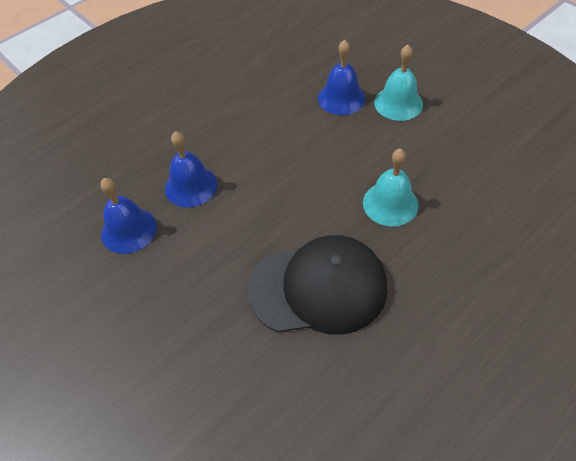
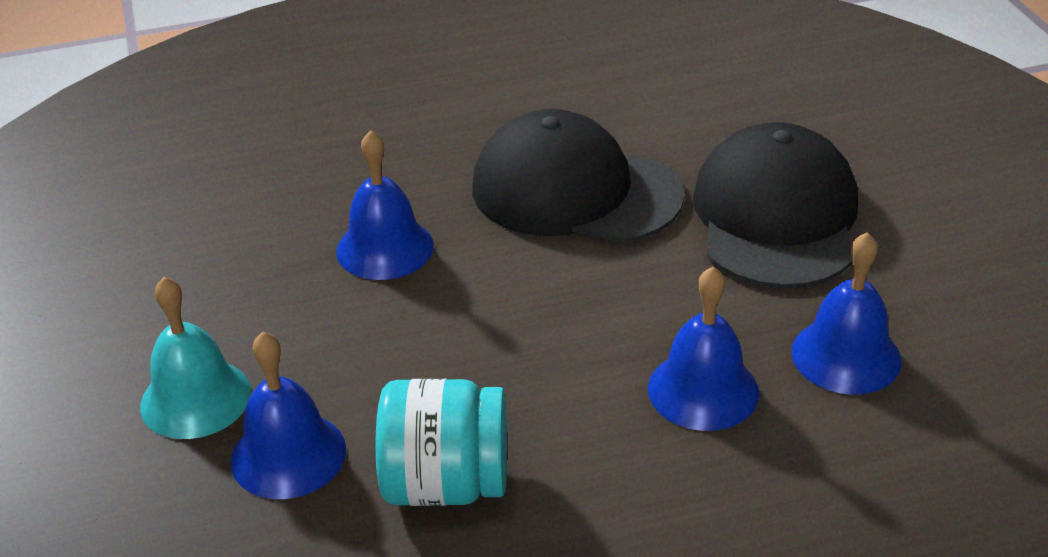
camera: 155 degrees left, 15 degrees down
turquoise bell [363,149,419,227] -> blue bell [336,130,434,280]
none -> turquoise jar [375,379,507,506]
none -> black cap [693,122,858,288]

